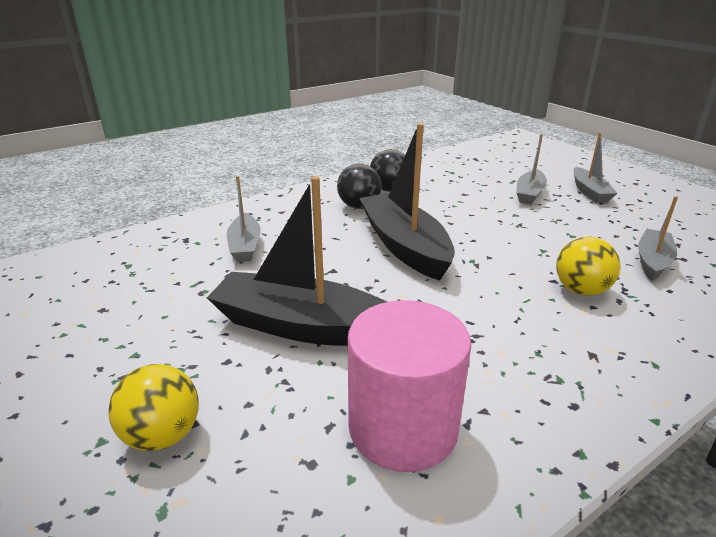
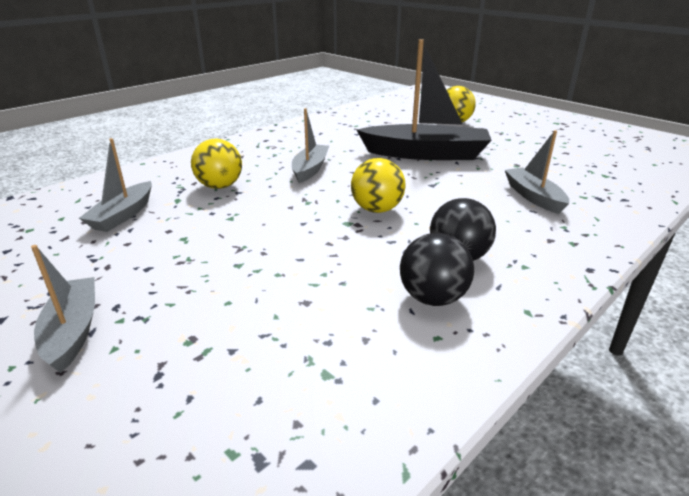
camera: 170 degrees right, 0 degrees up
pink cylinder [347,300,471,472] -> none
black boat [359,123,455,281] -> yellow ball [351,158,406,213]
grey boat [516,134,547,204] -> grey boat moved to [292,108,329,183]

